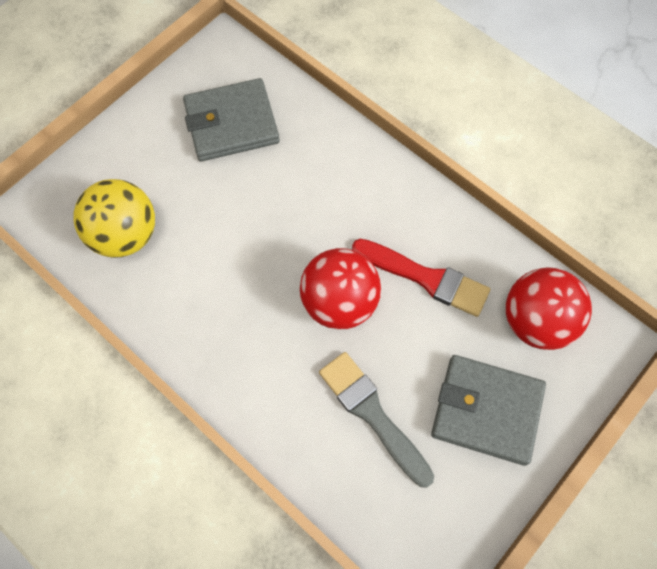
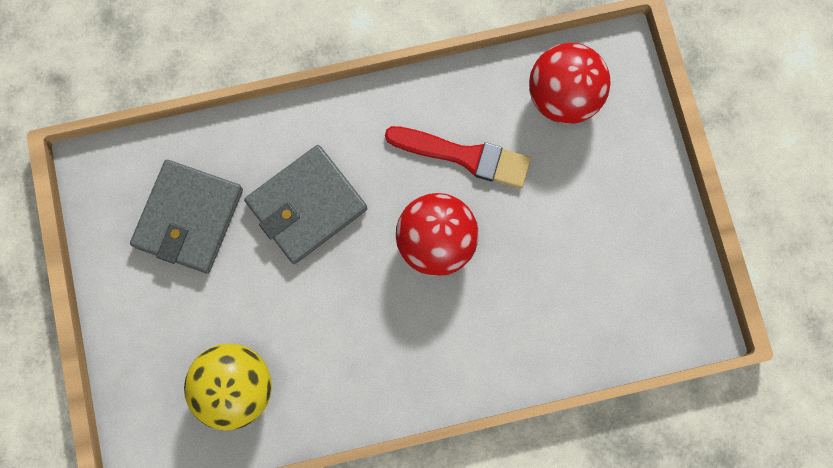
camera: 55 degrees left, 10 degrees up
grey brush [319,352,434,487] -> none
red brush [352,239,490,317] -> red brush turned 45 degrees clockwise [385,126,531,188]
grey wallet [431,355,546,466] -> grey wallet moved to [244,145,367,264]

